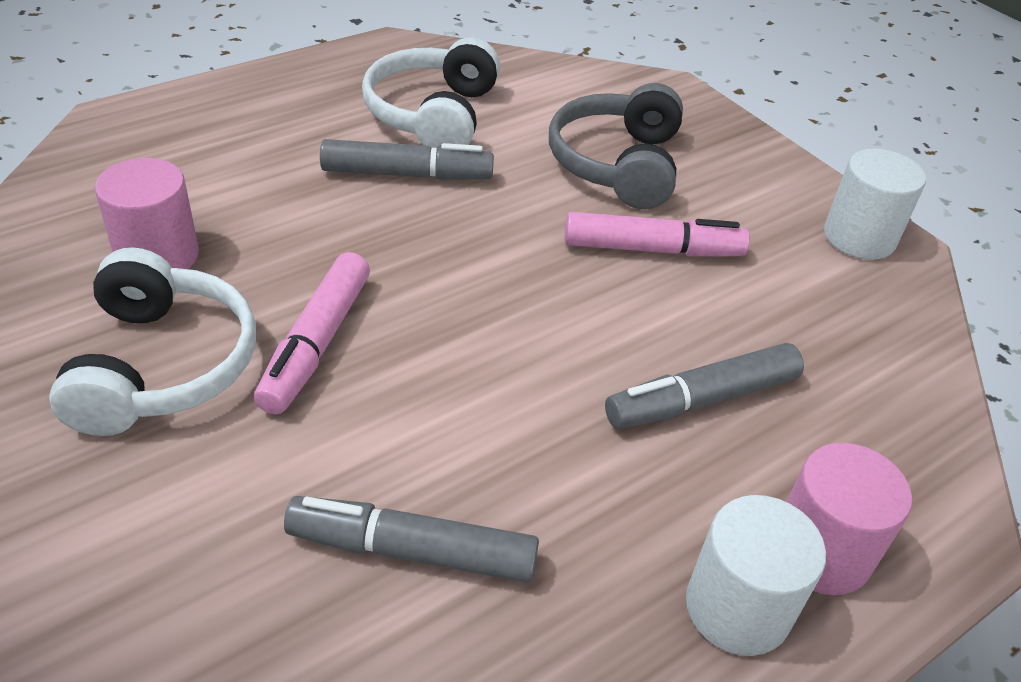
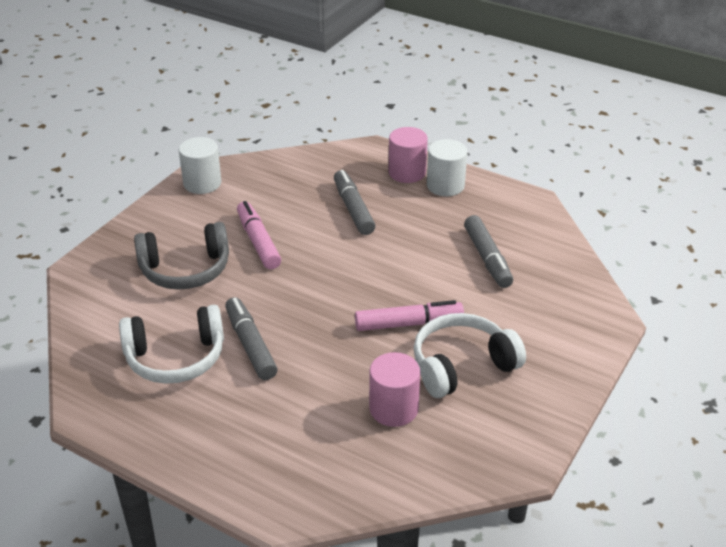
camera: 110 degrees left, 5 degrees down
grey marker [605,343,804,429] -> grey marker turned 150 degrees counterclockwise [334,170,376,235]

